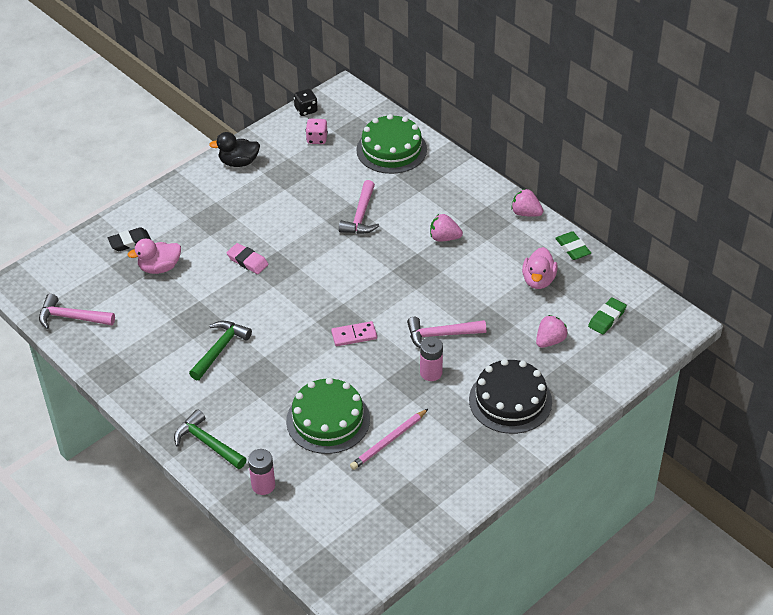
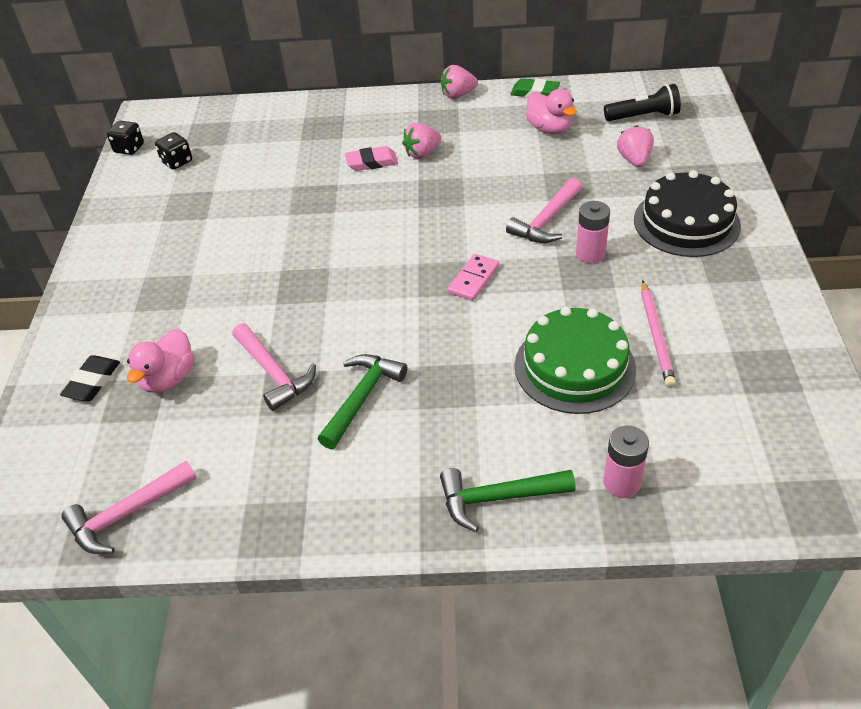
camera: 45 degrees left, 0 degrees up
green hammer [189,321,252,380] -> green hammer turned 45 degrees clockwise [318,354,407,449]
black duck [209,132,260,167] -> none
pink eraser [226,243,269,274] -> pink eraser moved to [345,146,398,171]
pink dice [306,119,328,144] -> black dice [155,132,192,170]
pink hammer [339,180,379,234] -> pink hammer moved to [232,323,316,411]
green cake [356,114,427,174] -> none
green eraser [588,297,627,335] -> black flashlight [604,84,681,121]

